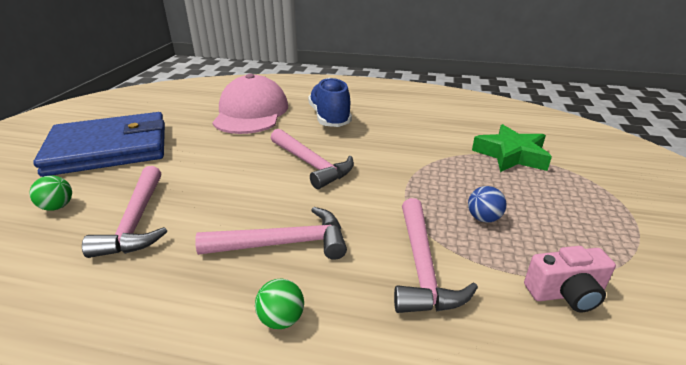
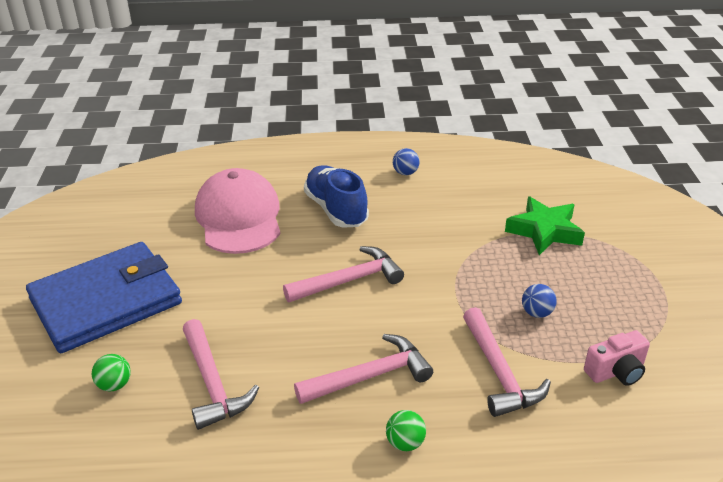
camera: 15 degrees left, 5 degrees up
pink hammer [271,129,354,189] -> pink hammer turned 60 degrees counterclockwise [283,246,404,302]
none -> blue ball [393,148,420,175]

